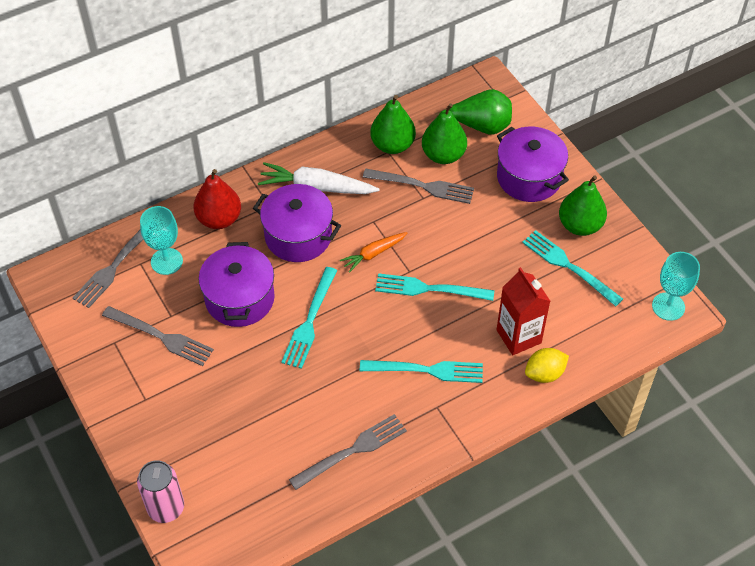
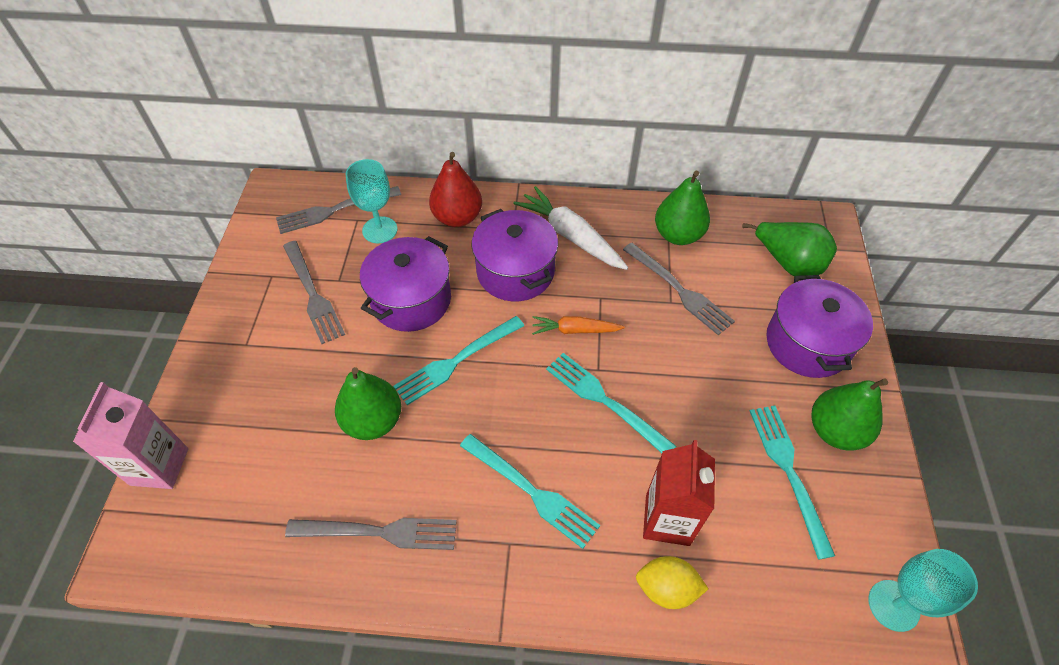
camera: 35 degrees right, 0 degrees up
pink can [137,460,184,523] -> pink carton [73,382,188,489]
green pear [422,103,467,164] -> green pear moved to [335,367,401,440]

